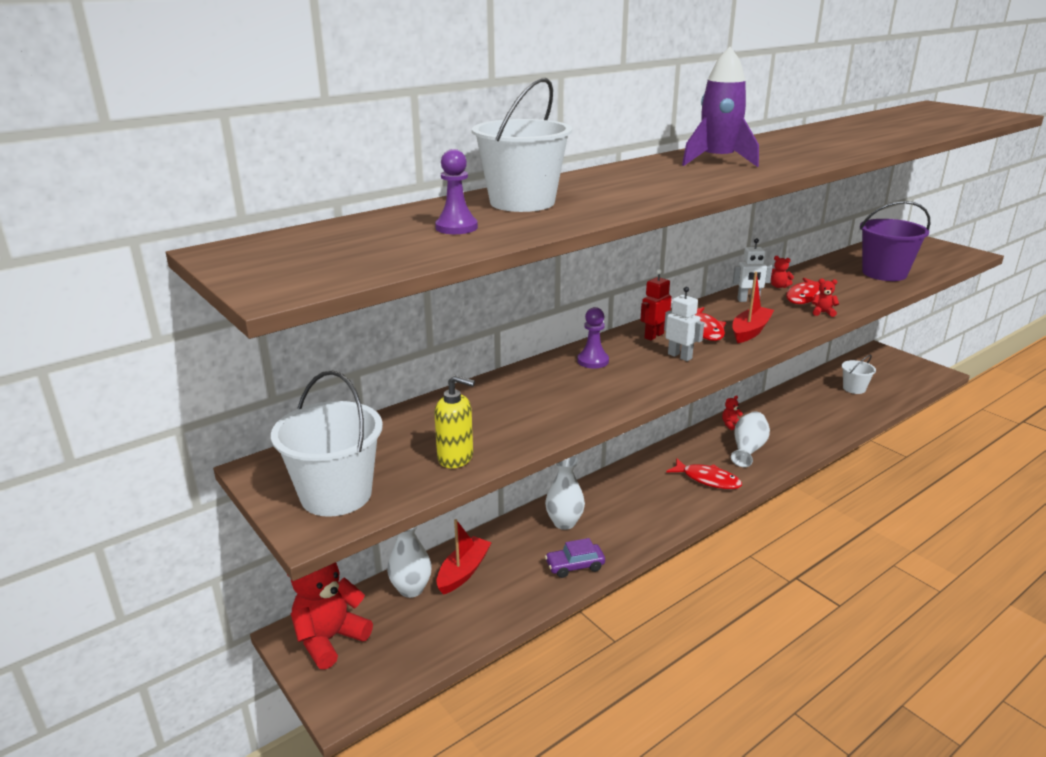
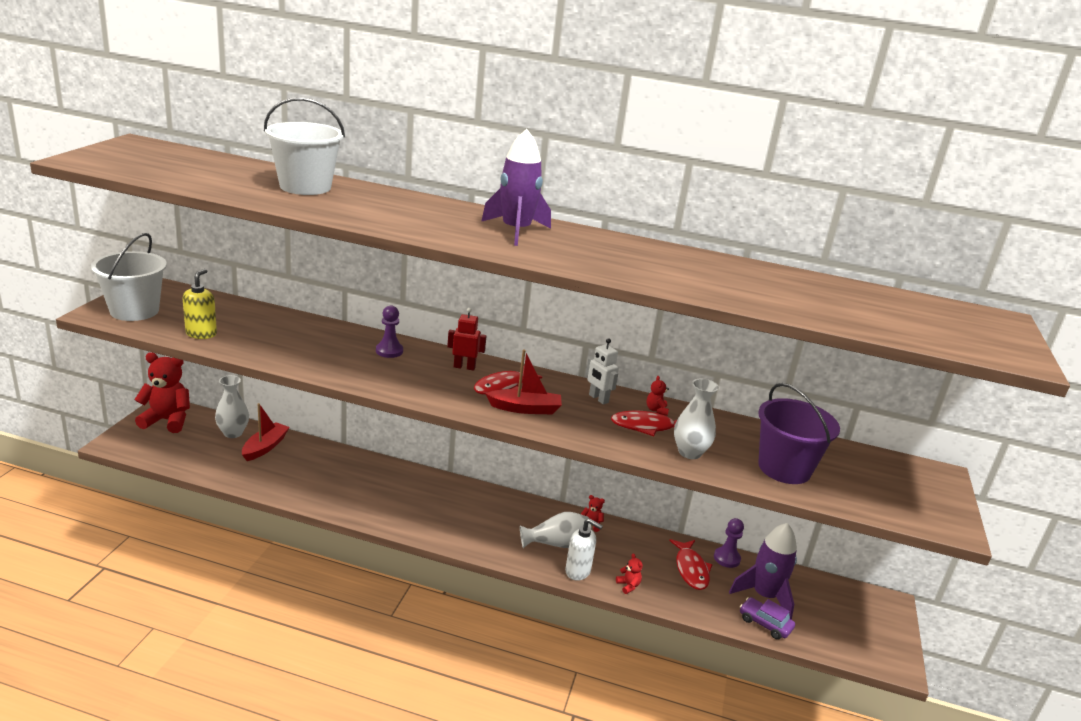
camera: 50 degrees right, 0 degrees up
yellow soap dispenser [434,375,475,468] -> yellow soap dispenser turned 150 degrees counterclockwise [182,269,217,339]
purple pawn [435,149,478,234] -> purple pawn moved to [714,518,744,568]
red boat [436,519,492,595] -> red boat turned 60 degrees counterclockwise [242,403,289,461]
white vase [545,456,585,530] -> white vase moved to [674,379,719,459]
purple car [545,538,605,578] -> purple car moved to [740,597,795,640]
white robot [664,287,704,361] -> none
red fish [666,458,742,489] -> red fish moved to [669,539,712,590]
red teddy bear [812,279,839,317] -> red teddy bear moved to [616,553,643,594]
white bucket [842,355,876,394] -> purple rocket [729,523,797,620]
none -> white soap dispenser [565,518,603,581]

